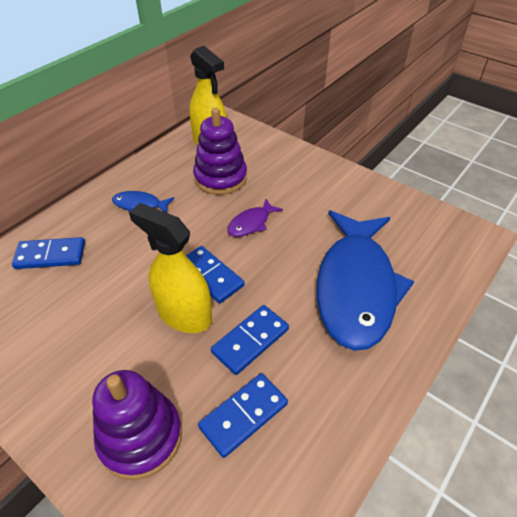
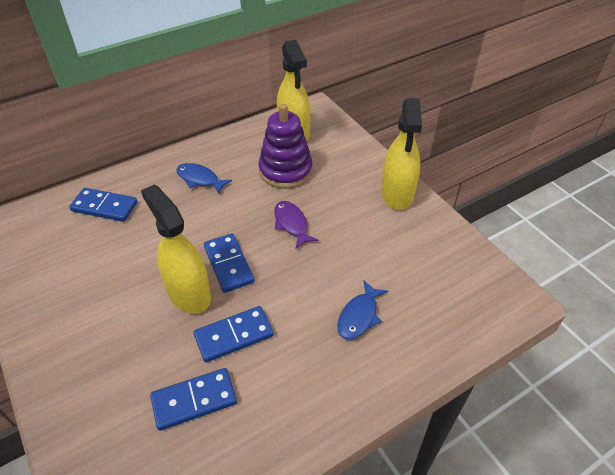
camera: 20 degrees right, 0 degrees up
purple stacking toy [92,370,182,480] -> none
purple fish [227,199,283,237] -> purple fish turned 90 degrees clockwise [274,201,318,249]
blue fish [317,210,414,351] -> blue fish [338,280,388,340], size x0.40
none -> yellow spray bottle [381,98,422,210]

